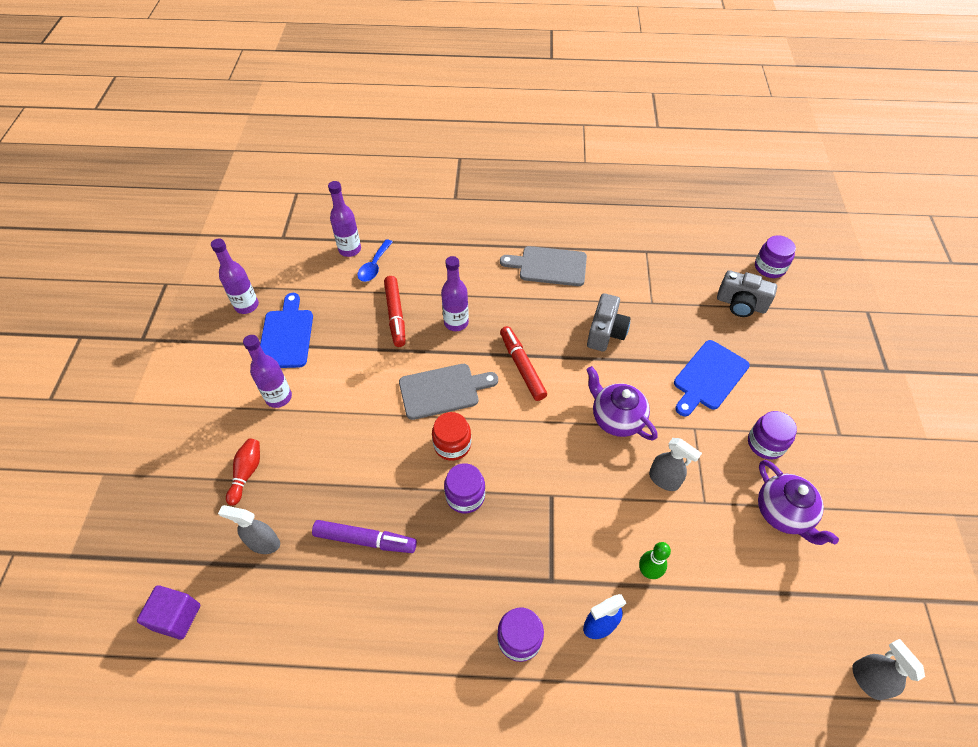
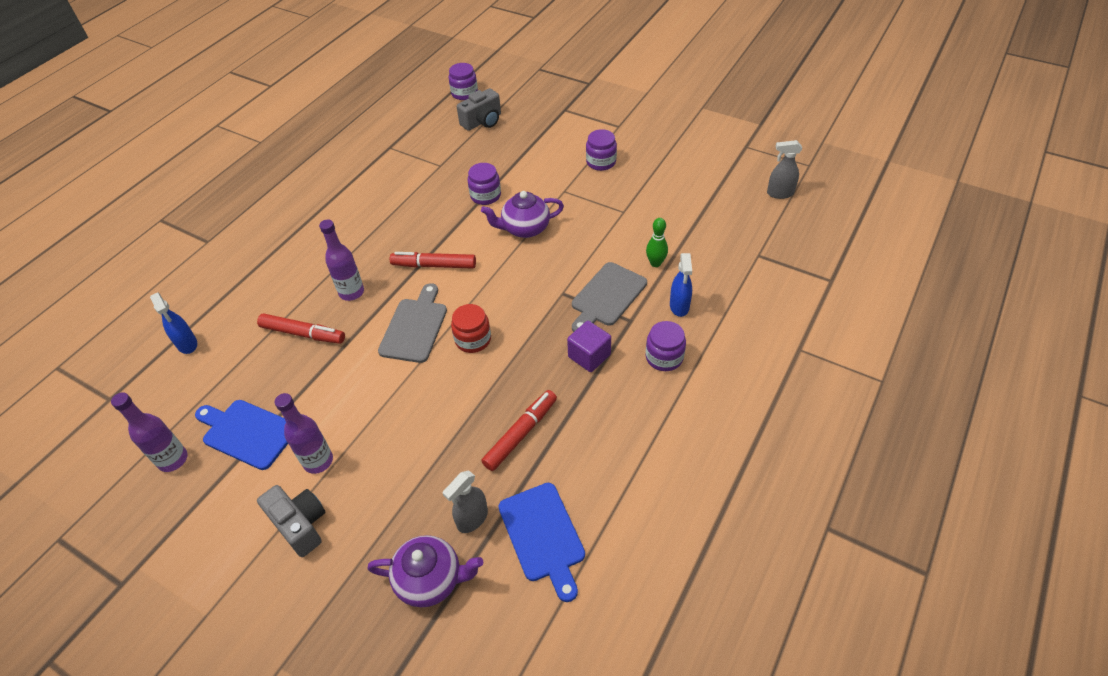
camera: 60 degrees left, 5 degrees down
purple cube [137,585,200,640] -> purple cube moved to [567,321,611,372]
red bowling pin [226,438,260,506] -> none
purple marker [312,520,417,553] -> red marker [481,390,557,471]
purple bottle [328,181,361,257] -> blue spray bottle [150,293,197,354]
blue spoon [357,239,393,282] -> none
purple jar [444,463,485,513] -> purple jar moved to [467,163,501,205]
grey cutting board [500,246,587,286] -> grey cutting board moved to [572,262,647,332]
grey camera [587,293,631,352] -> grey camera moved to [257,485,325,557]
grey spray bottle [649,438,702,491] -> none
blue cutting board [674,340,750,416] -> blue cutting board moved to [498,483,585,602]
purple teapot [758,460,839,545] -> purple teapot moved to [367,535,483,607]

